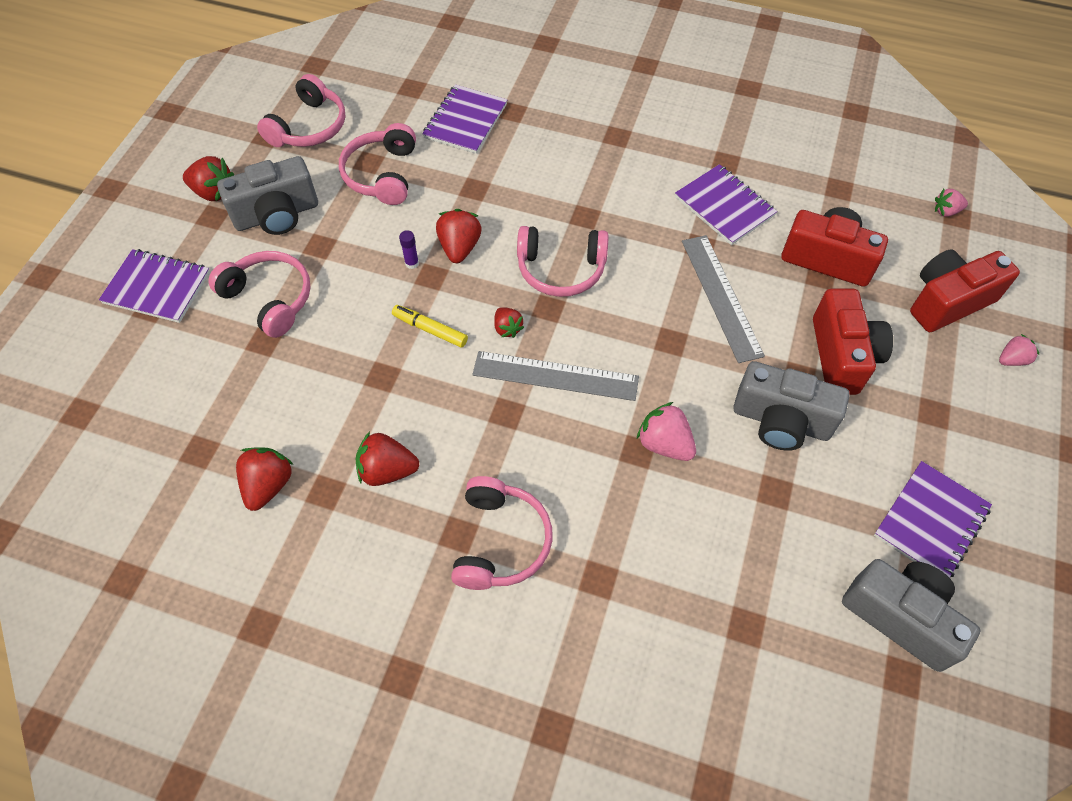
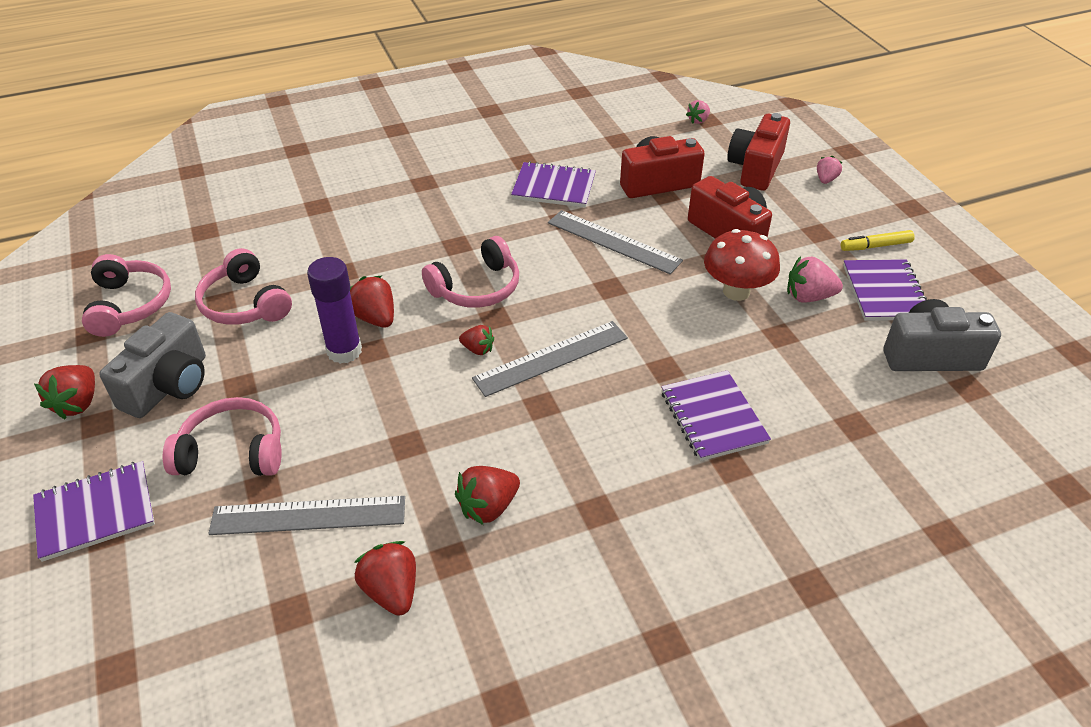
camera: 40 degrees left, 15 degrees down
red strawberry [183,156,234,201] -> red strawberry turned 120 degrees clockwise [34,365,95,419]
yellow marker [392,305,468,348] -> yellow marker moved to [841,230,915,251]
purple glue stick [399,230,419,269] -> purple glue stick [307,257,362,364], size x2.36
purple notebook [422,84,507,154] -> purple notebook moved to [661,370,771,461]
pink headphones [451,476,553,590] -> none
pink strawberry [636,402,696,461] -> pink strawberry moved to [787,256,843,303]
grey camera [733,361,850,451] -> red mushroom [704,229,780,301]
none -> grey ruler [208,496,405,535]

